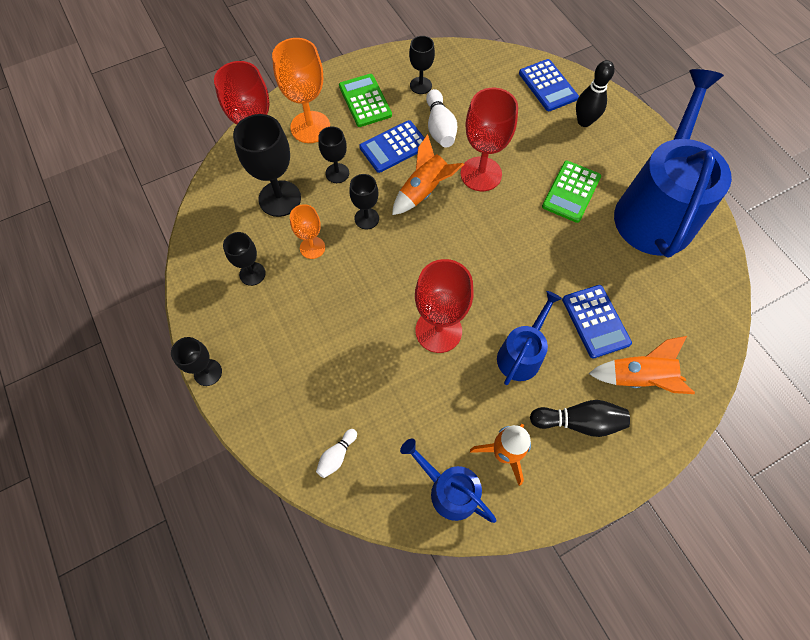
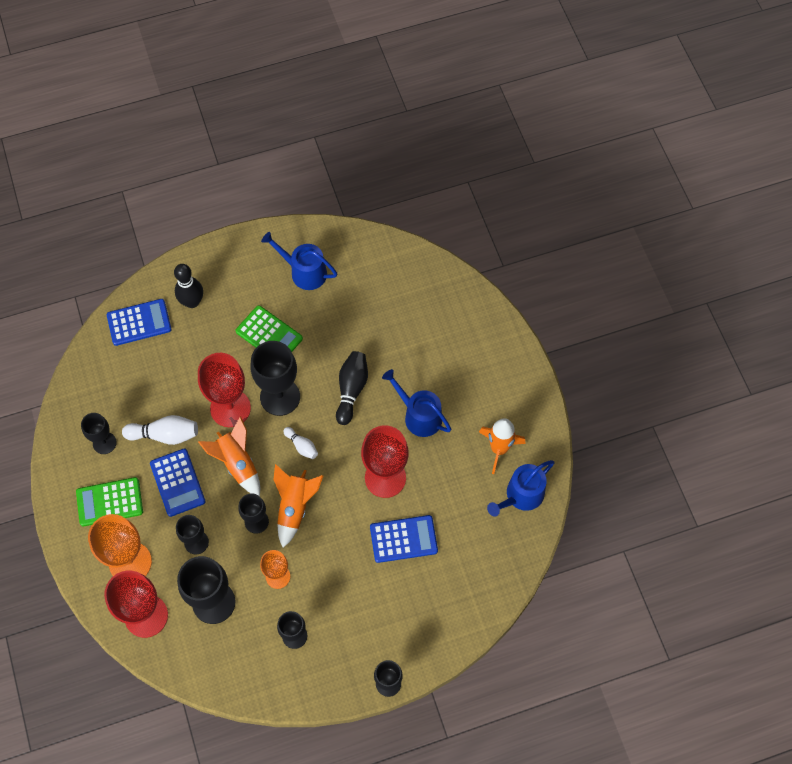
camera: 80 degrees left, 0 degrees up
white bowling pin [316,429,357,478] -> white bowling pin moved to [283,427,318,459]
black bowling pin [530,400,630,437] -> black bowling pin moved to [336,351,368,425]
blue calculator [562,285,632,359] -> blue calculator moved to [370,515,438,563]
orange rocket [588,336,695,394] -> orange rocket moved to [273,464,323,547]
blue watering can [614,69,732,258] -> blue watering can [261,232,337,290], size x0.49
none -> black goblet [251,341,300,416]

